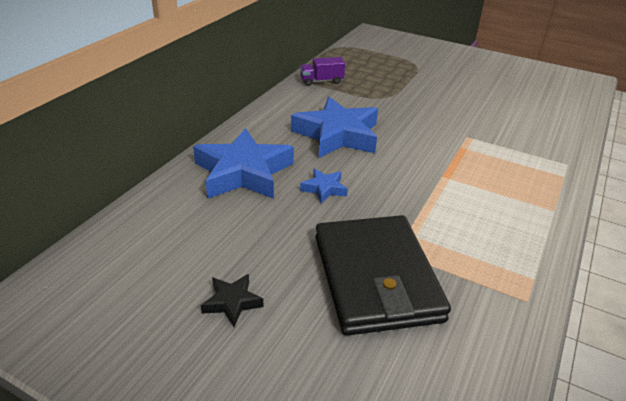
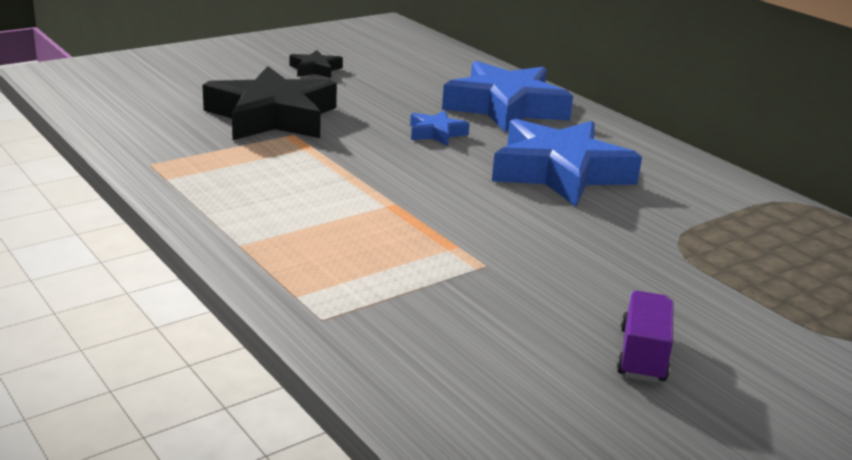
camera: 115 degrees right, 10 degrees down
purple truck [300,57,345,86] -> purple truck moved to [617,291,674,383]
black wallet [315,215,451,336] -> black star [203,66,337,140]

